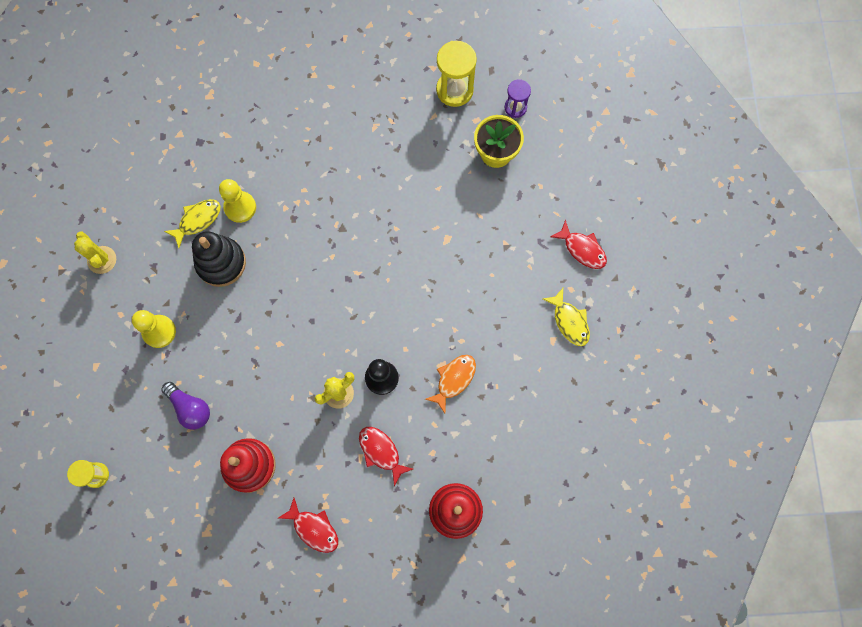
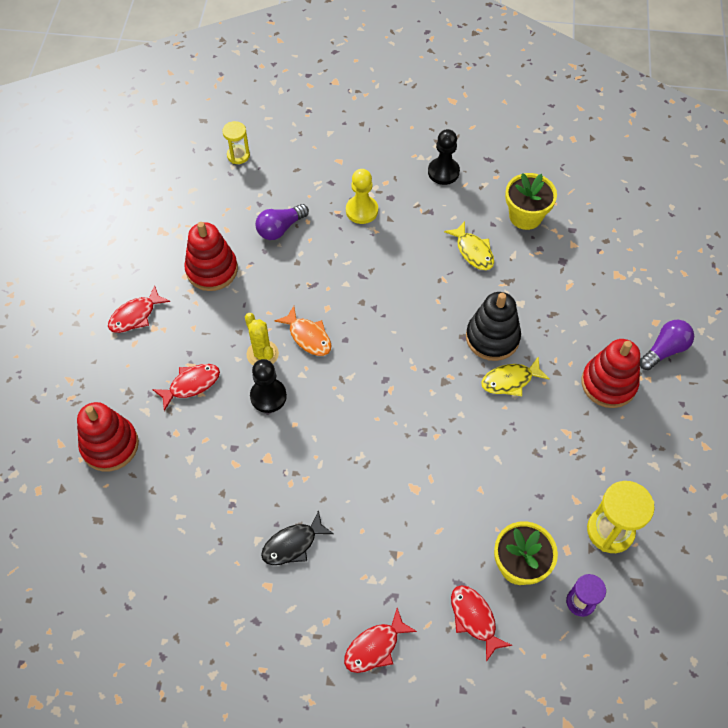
camera: 100 degrees right, 15 degrees down
yellow cactus [74,232,116,274] -> black pawn [428,129,460,185]
black stacking toy [192,231,246,287] -> black stacking toy moved to [466,292,521,361]
yellow pawn [219,179,256,223] -> none
orange fish [425,355,476,413] -> orange fish moved to [274,306,331,356]
yellow fish [543,288,590,346] -> yellow fish moved to [481,356,550,396]
none -> black fish [261,510,334,565]
none -> red fish [451,585,512,662]
none -> yellow flower pot [505,173,557,230]
none -> red stacking toy [581,339,640,408]
none -> purple light bulb [640,320,694,370]

